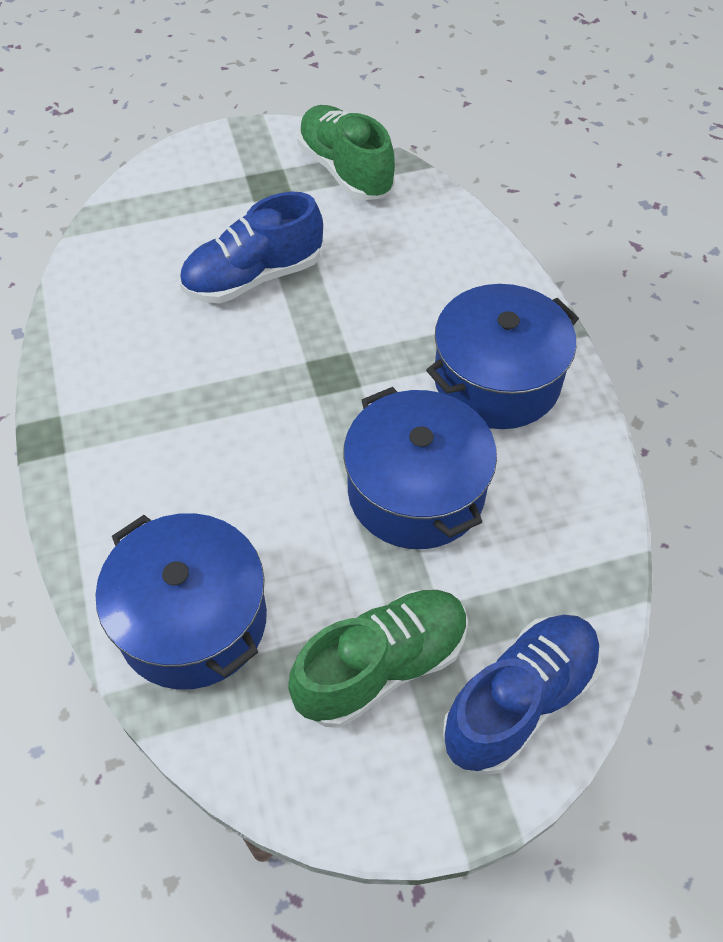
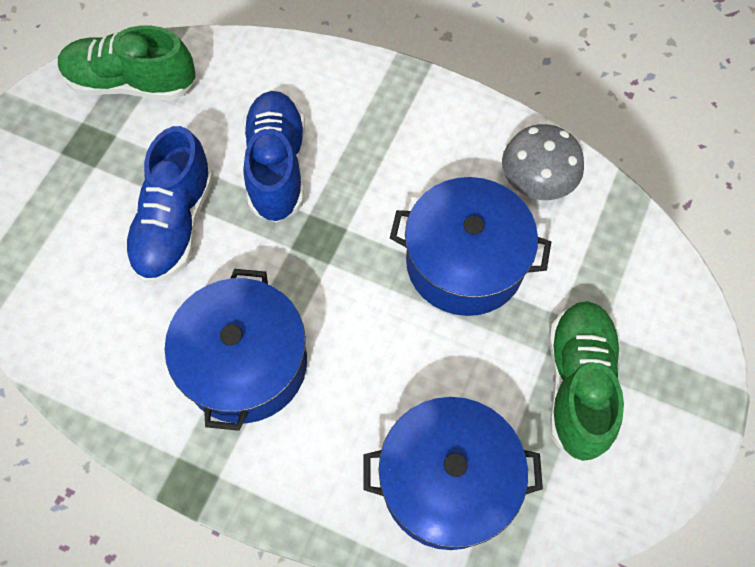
camera: 50 degrees left, 10 degrees up
blue pot [426,284,579,429] -> blue pot moved to [165,269,307,431]
blue shoe [443,615,601,775] -> blue shoe moved to [243,91,305,223]
none -> grey mushroom [502,124,584,200]

